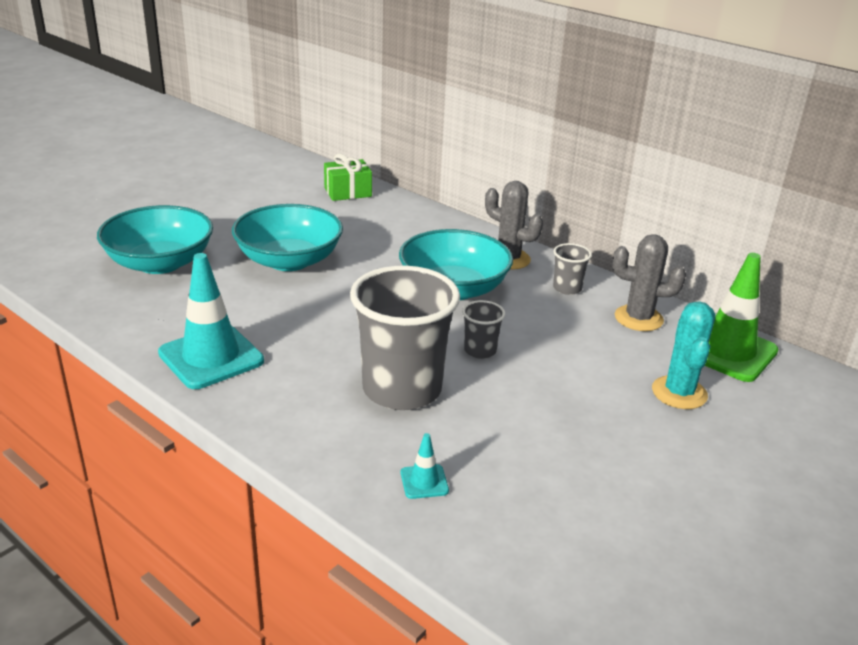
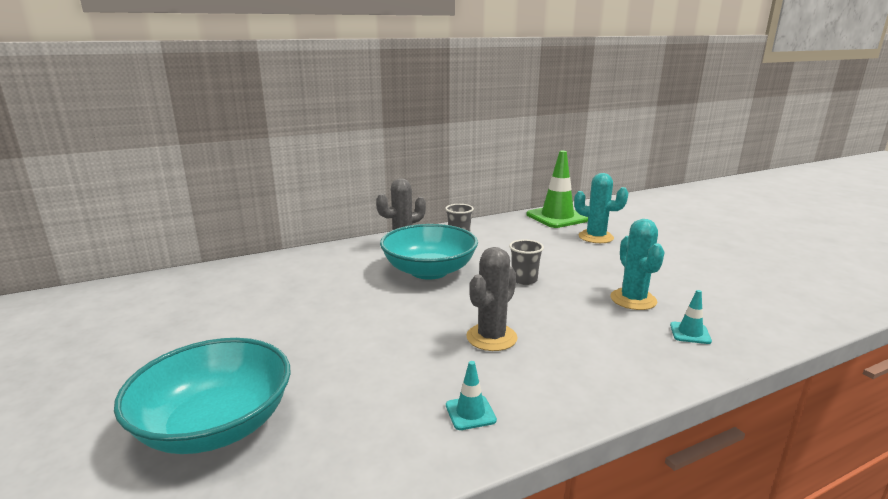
camera: 65 degrees left, 10 degrees down
turquoise traffic cone [158,253,264,389] -> turquoise traffic cone [446,361,497,430], size x0.44
turquoise bowl [232,204,343,271] -> none
green gift [324,153,372,201] -> none
grey cup [350,266,460,410] -> none
grey cactus [613,234,686,331] -> grey cactus moved to [466,247,518,351]
none -> turquoise cactus [610,219,665,310]

